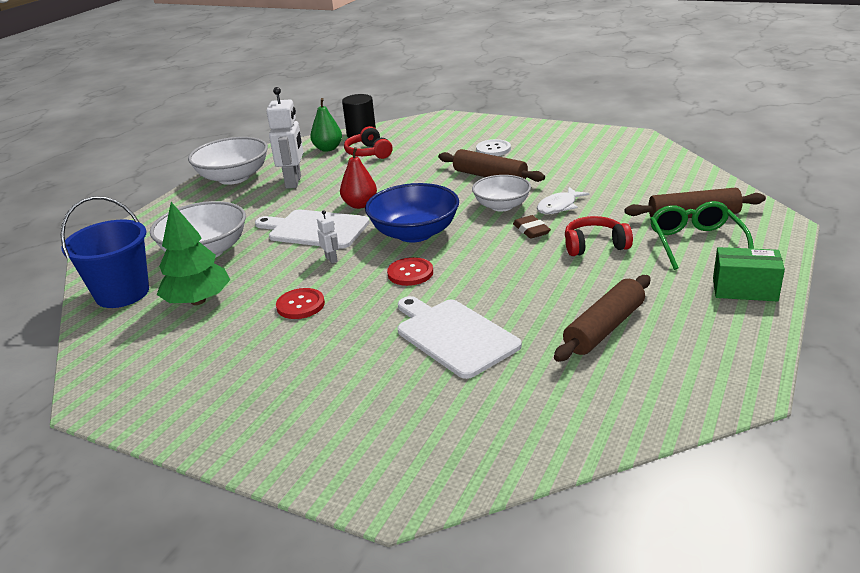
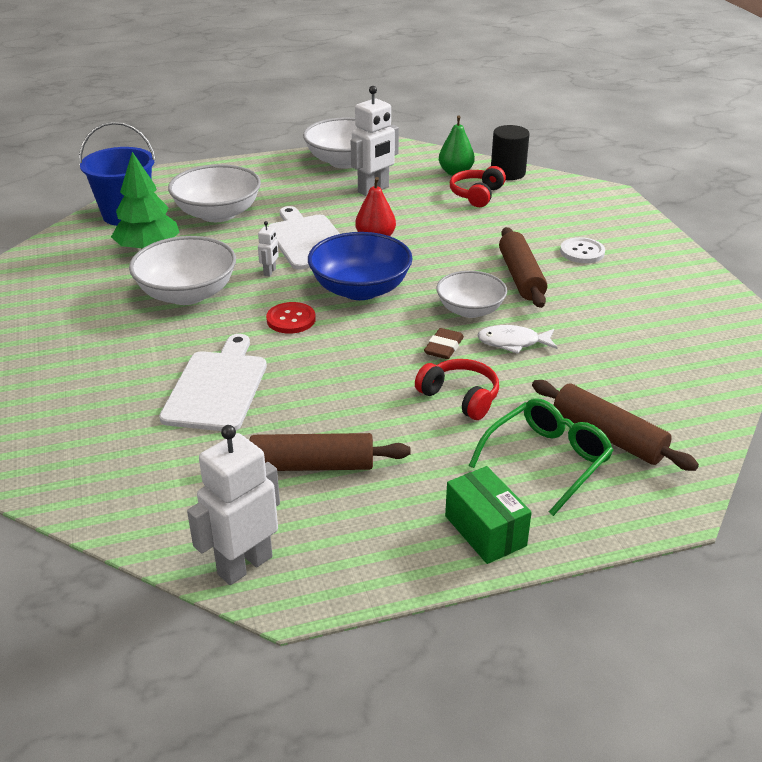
camera: 45 degrees right, 5 degrees up
red button [276,288,325,319] -> white bowl [129,236,236,305]
none -> white robot [187,425,280,585]

